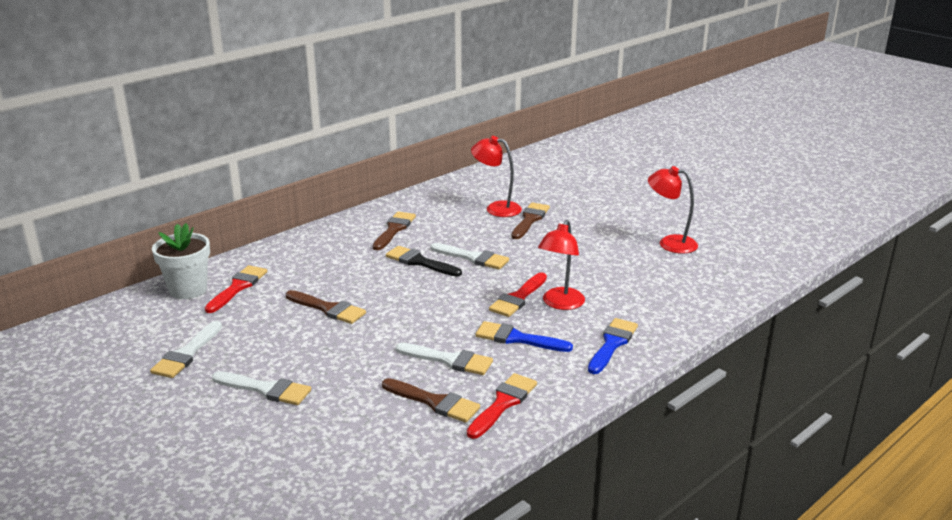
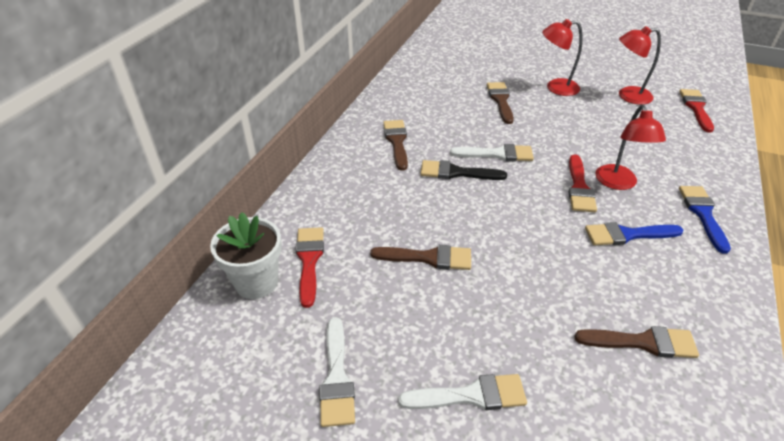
camera: 25 degrees left, 15 degrees up
white brush [396,343,493,375] -> none
red brush [467,373,537,439] -> red brush moved to [679,89,714,133]
red lamp [471,136,522,217] -> red lamp moved to [542,19,582,96]

